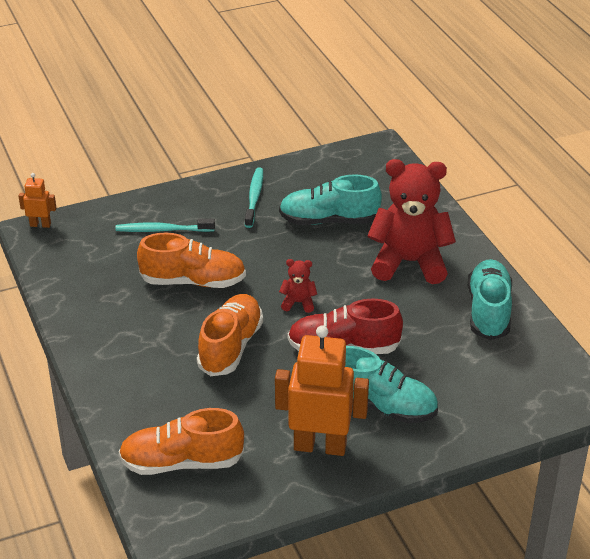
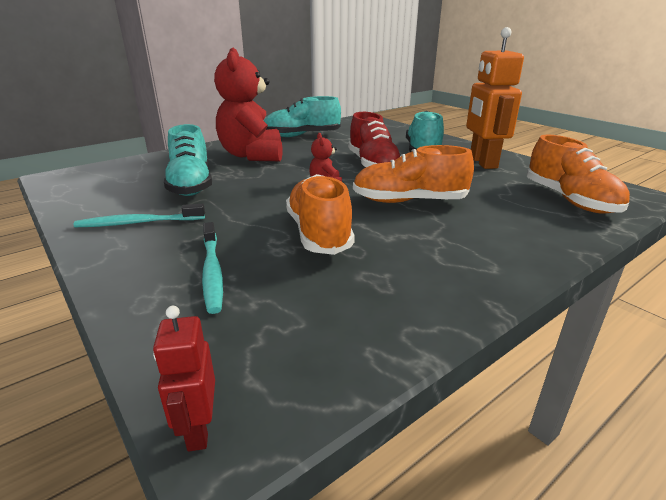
camera: 105 degrees left, 10 degrees down
orange robot [18,173,56,228] -> red robot [153,306,215,451]

